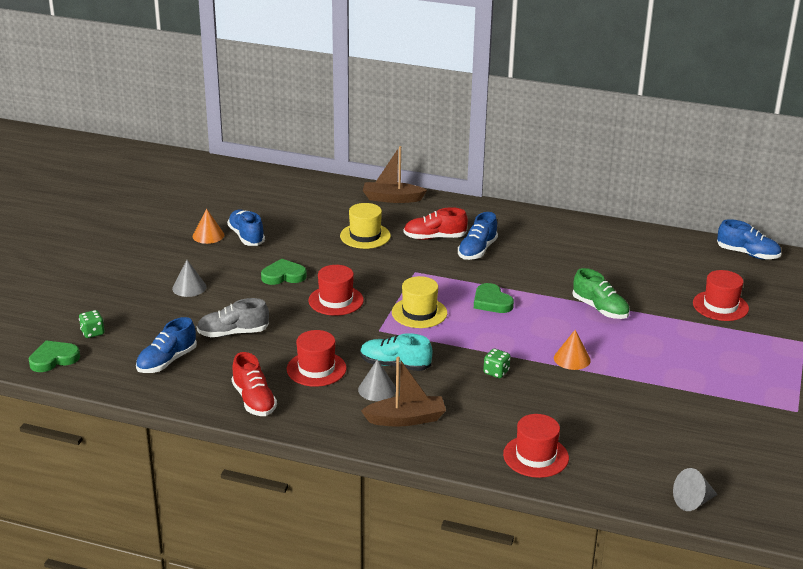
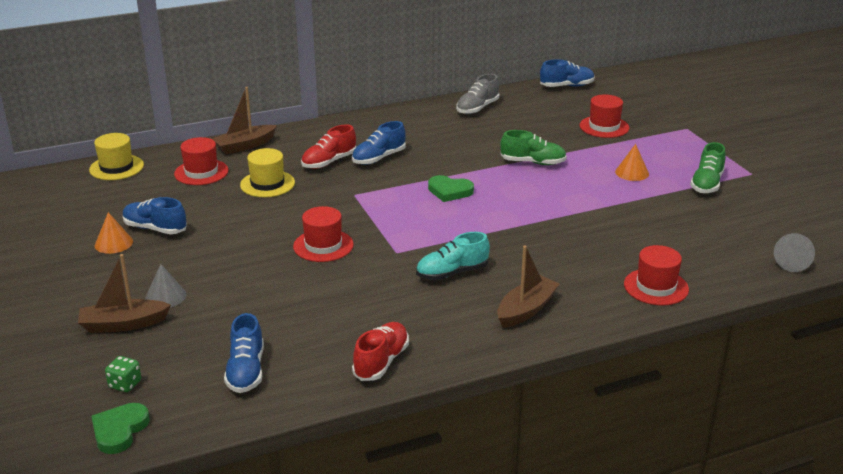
camera: 40 degrees left, 0 degrees up
grey shoe [197,298,269,337] -> grey shoe moved to [456,74,499,114]
red shoe [231,352,277,416] -> red shoe turned 90 degrees counterclockwise [352,322,409,381]
green heart [261,259,307,285] -> none
red hat [287,330,347,387] -> red hat moved to [174,137,229,185]
grey cone [358,359,396,401] -> none
yellow hat [392,276,447,328] -> yellow hat moved to [89,133,144,180]
blue shoe [458,212,498,260] -> blue shoe turned 60 degrees clockwise [352,121,406,165]
green dice [483,349,510,378] -> none
orange cone [554,330,591,370] -> orange cone moved to [615,144,649,181]
none -> brown boat [78,254,171,333]
none -> green shoe [690,142,726,193]

